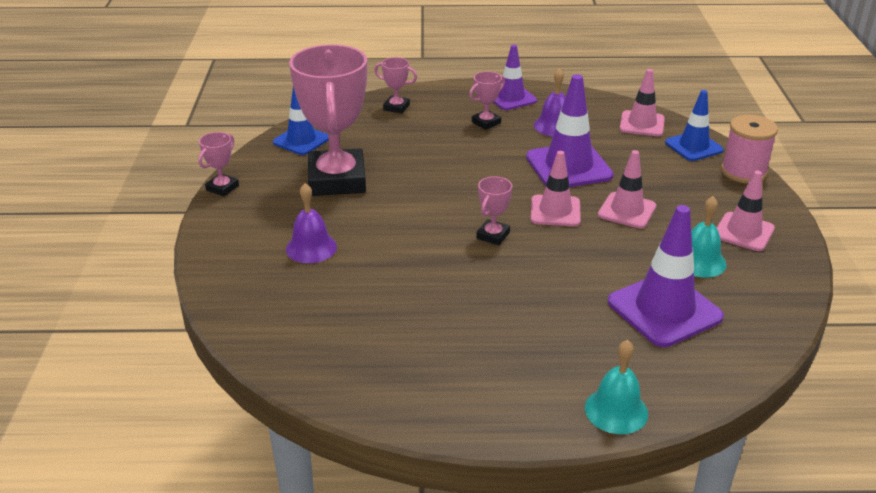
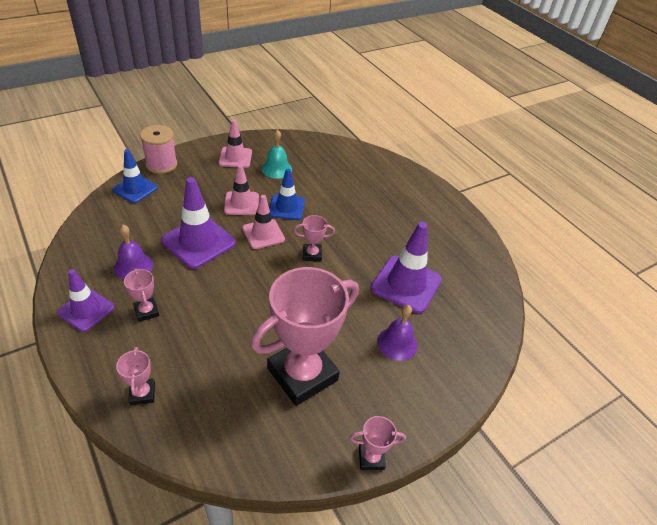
camera: 125 degrees left, 10 degrees up
blue traffic cone [273,87,329,155] -> blue traffic cone moved to [269,169,305,220]
pink trophy [469,71,505,130] -> pink trophy turned 45 degrees clockwise [124,268,159,322]
turquoise bell [585,340,648,434] -> none
purple traffic cone [608,205,724,347] -> purple traffic cone moved to [371,222,442,314]
pink traffic cone [620,69,665,136] -> none

